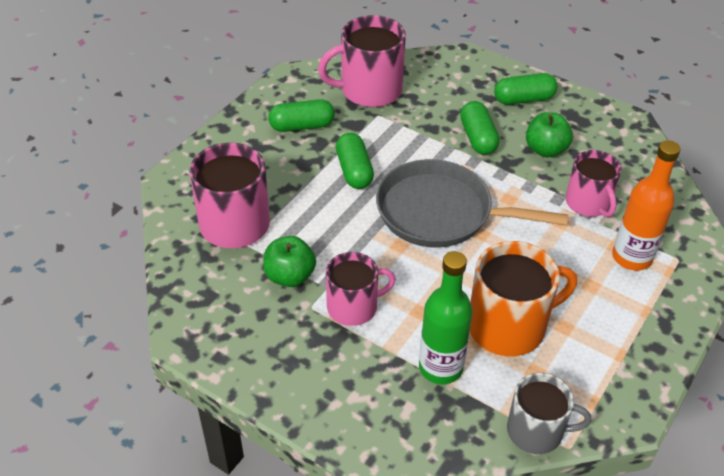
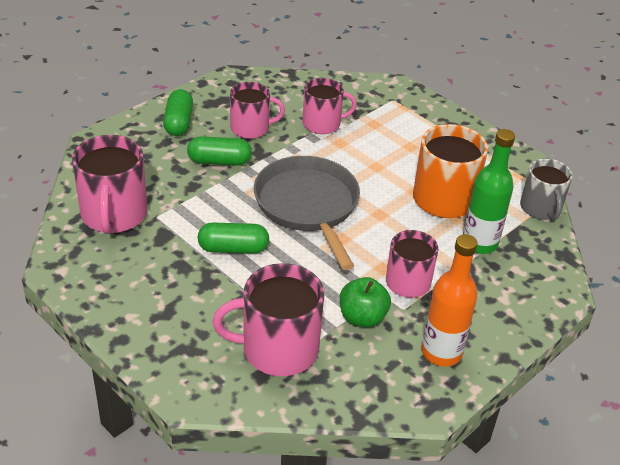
camera: 80 degrees left, 5 degrees down
green capsule [268,99,335,132] -> none
grey pan [376,159,568,247] -> grey pan turned 135 degrees clockwise [254,156,360,270]
grey mug [507,373,591,454] -> grey mug turned 150 degrees clockwise [520,159,573,220]
green apple [526,112,573,157] -> pink mug [230,82,285,139]
orange bottle [612,140,681,271] -> orange bottle moved to [421,234,478,367]

